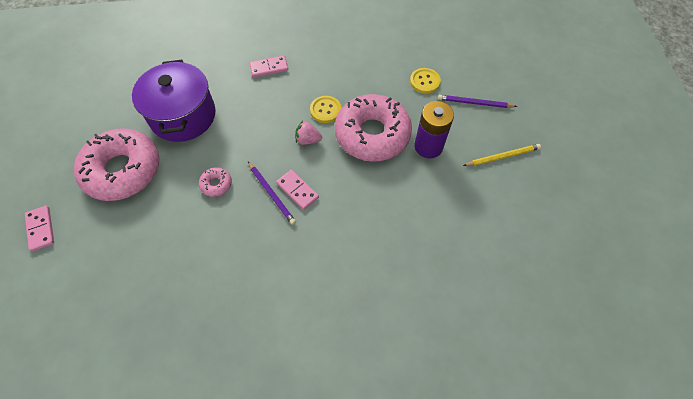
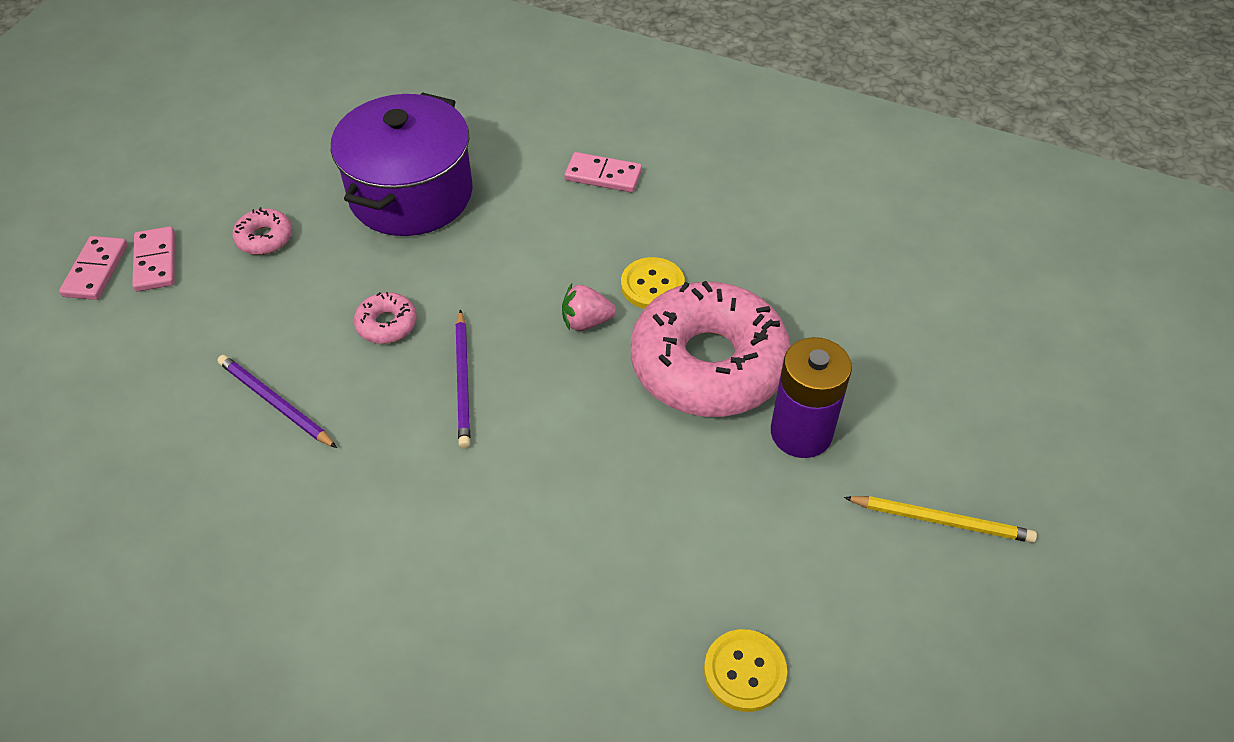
camera: 30 degrees right, 10 degrees down
pink donut [74,128,159,201] -> pink donut [232,207,292,255], size x0.40
pink domino [276,170,319,210] -> pink domino moved to [132,227,175,291]
pink strawberry [295,121,322,145] -> pink strawberry turned 45 degrees counterclockwise [562,284,616,331]
yellow button [410,68,441,94] -> yellow button moved to [704,629,787,712]
purple pencil [438,95,517,108] -> purple pencil moved to [217,355,337,448]

